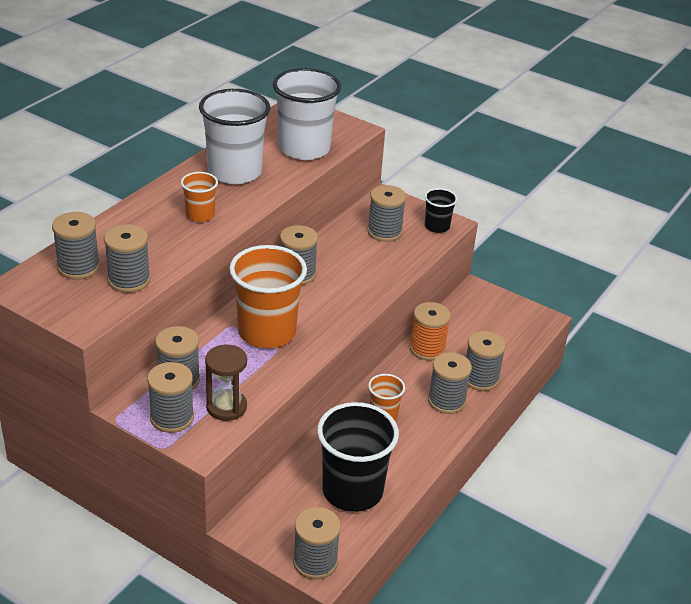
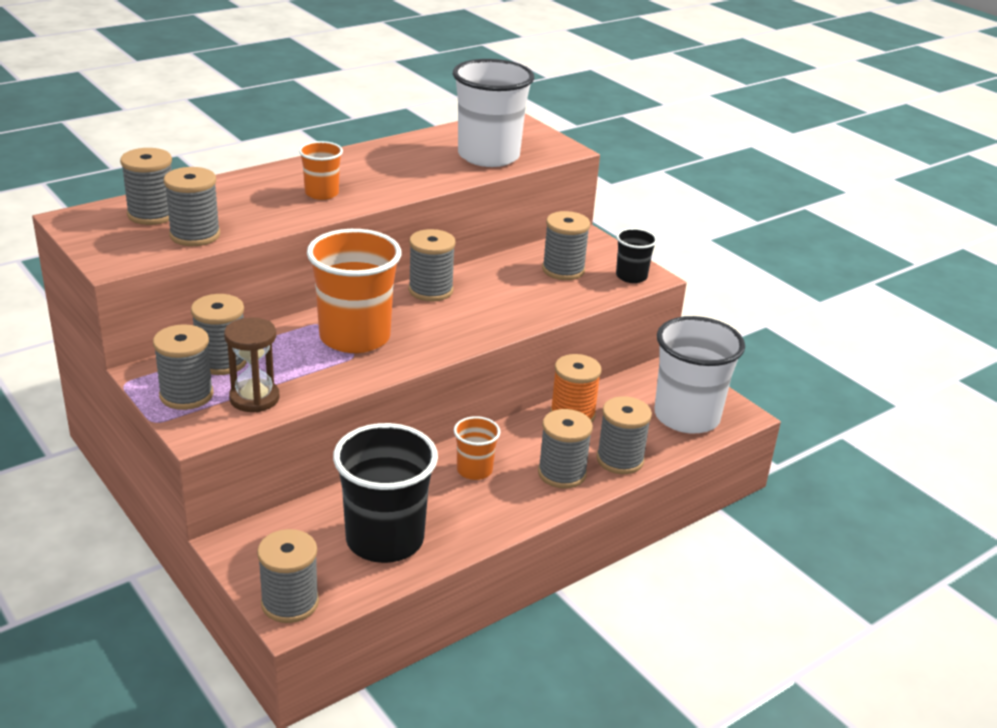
camera: 20 degrees right, 5 degrees down
white cup [199,89,270,184] -> white cup moved to [654,316,745,434]

